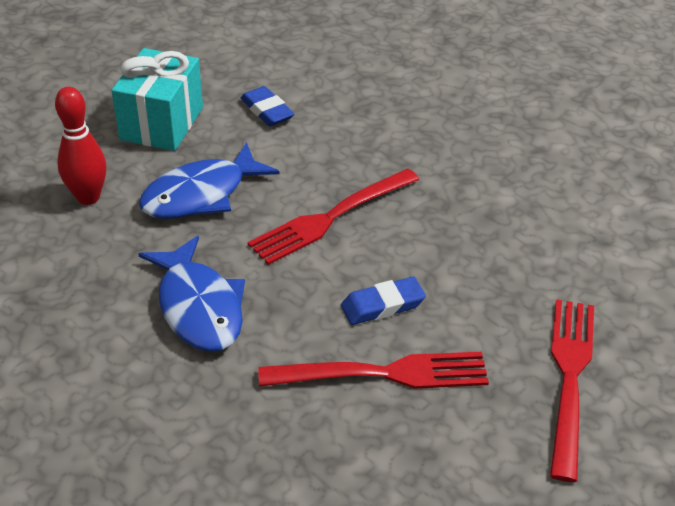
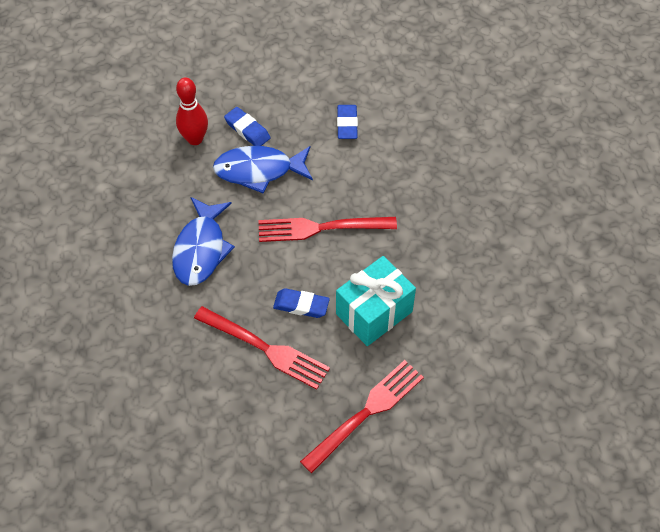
camera: 35 degrees right, 15 degrees up
turquoise gift [111,48,203,151] -> turquoise gift moved to [336,256,416,346]
none -> blue eraser [224,107,270,146]

